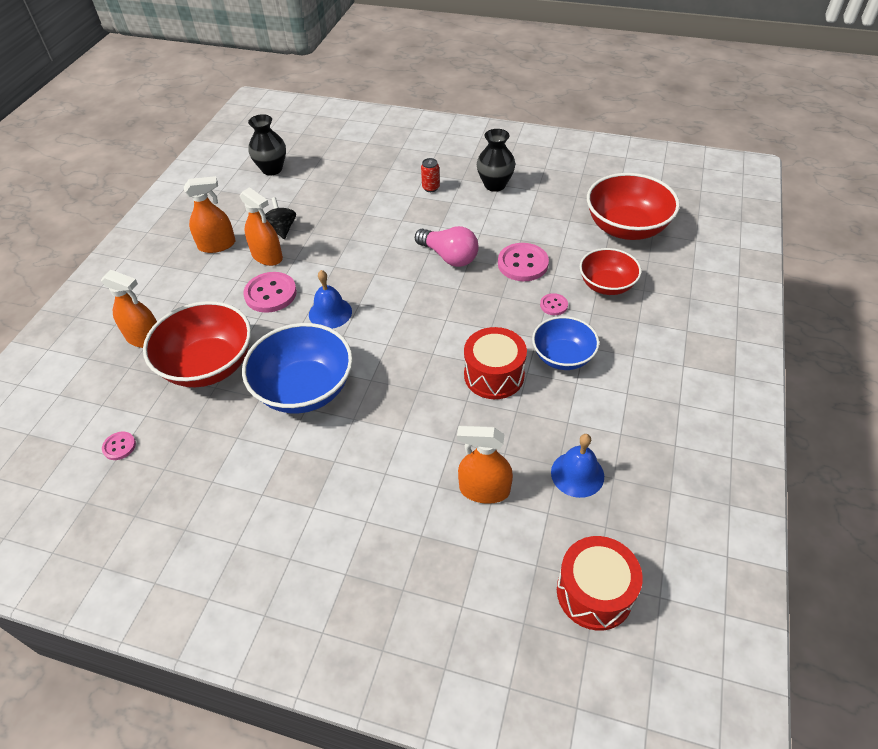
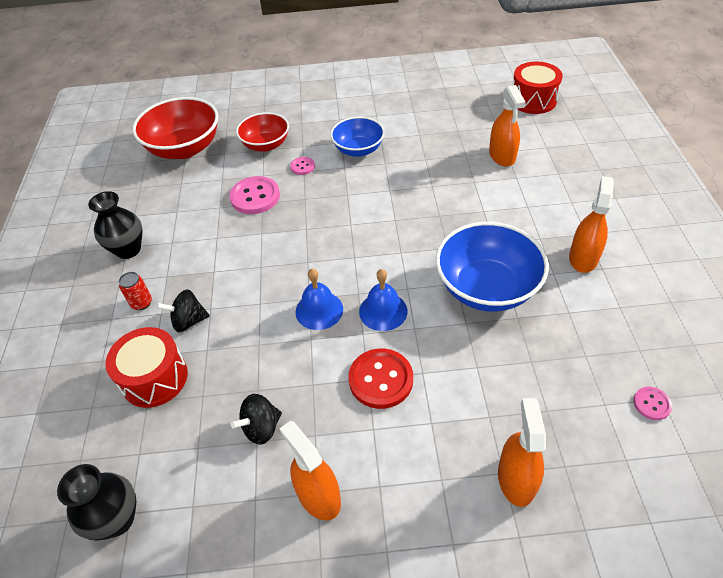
camera: 110 degrees left, 0 degrees up
red bowl [143,301,251,387] -> none
orange spray bottle [240,187,283,266] -> orange spray bottle moved to [569,176,614,273]
pink button [243,272,297,313] -> red button [348,349,413,409]
pink light bulb [415,226,479,267] -> none
red drum [464,327,527,399] -> red drum moved to [105,327,188,408]
blue bell [551,434,604,498] -> blue bell moved to [295,268,343,330]
none -> black spinning top [156,289,210,332]

